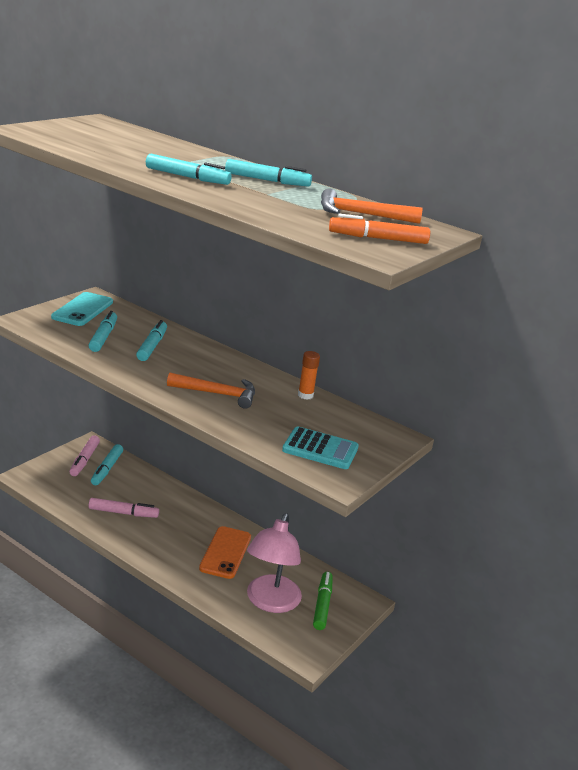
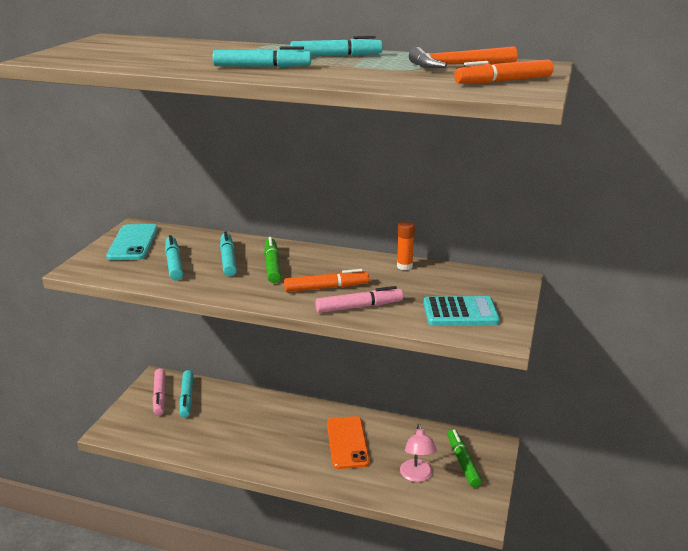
camera: 15 degrees left, 0 degrees up
pink marker [88,498,159,518] -> pink marker moved to [315,286,403,313]
orange hammer [167,373,255,409] -> orange marker [284,269,369,292]
pink lamp [247,513,302,613] -> pink lamp [400,424,437,482], size x0.59
none -> green marker [264,237,281,283]

